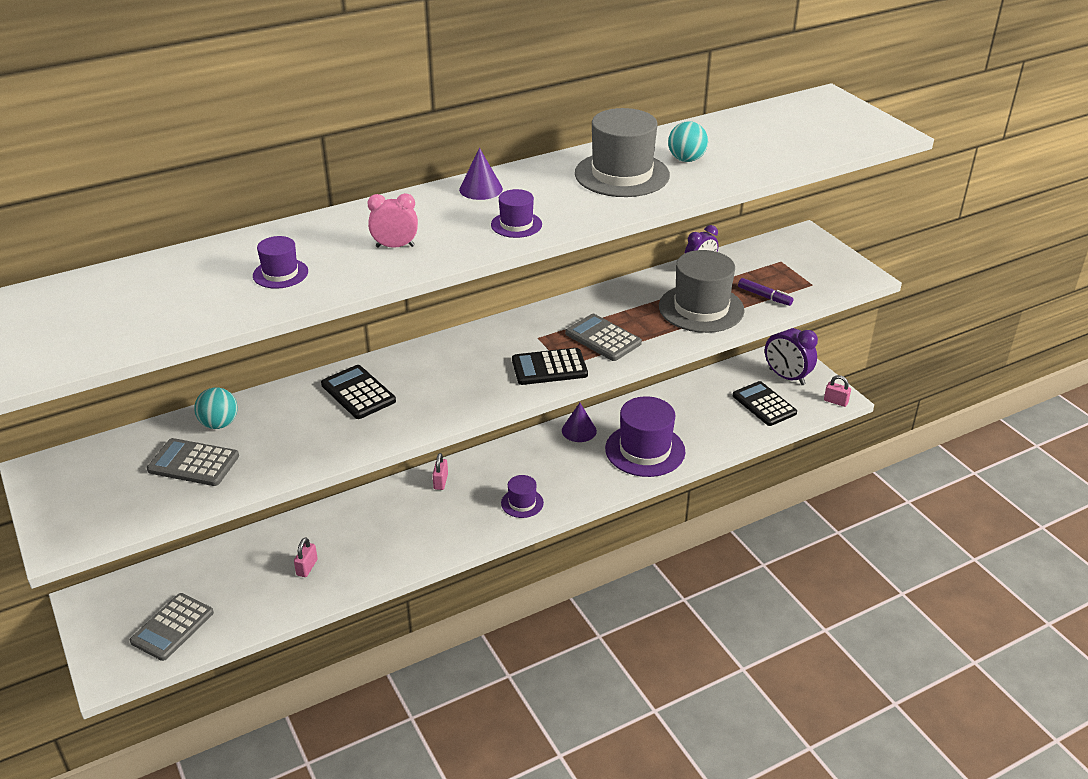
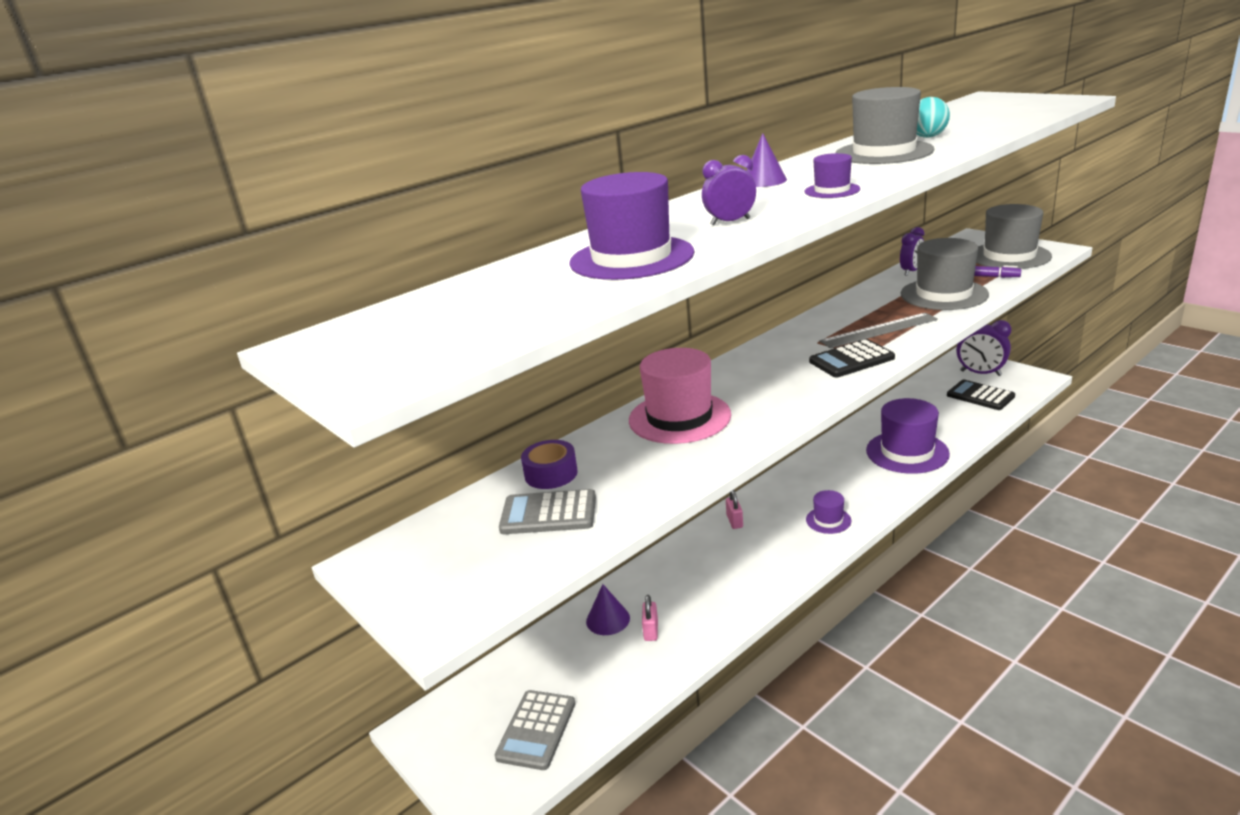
camera: 10 degrees left, 10 degrees down
turquoise ball [194,387,238,429] -> purple tape [521,440,578,489]
purple hat [253,236,308,289] -> purple hat [569,172,694,280], size x1.98
black calculator [321,365,396,419] -> pink hat [629,348,731,444]
pink clock [367,193,418,248] -> purple clock [702,155,756,226]
purple cone [562,403,597,442] -> purple cone moved to [586,584,630,635]
grey calculator [565,314,642,361] -> grey ruler [819,313,938,348]
pink padlock [824,375,851,407] -> none
none -> grey hat [976,204,1052,269]

